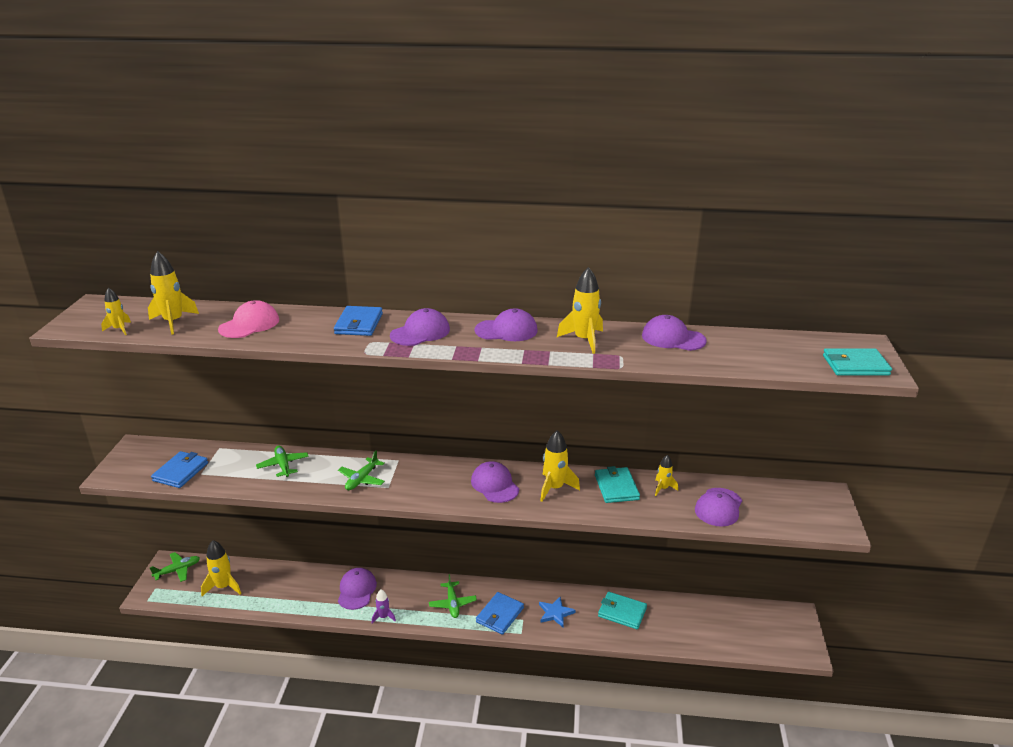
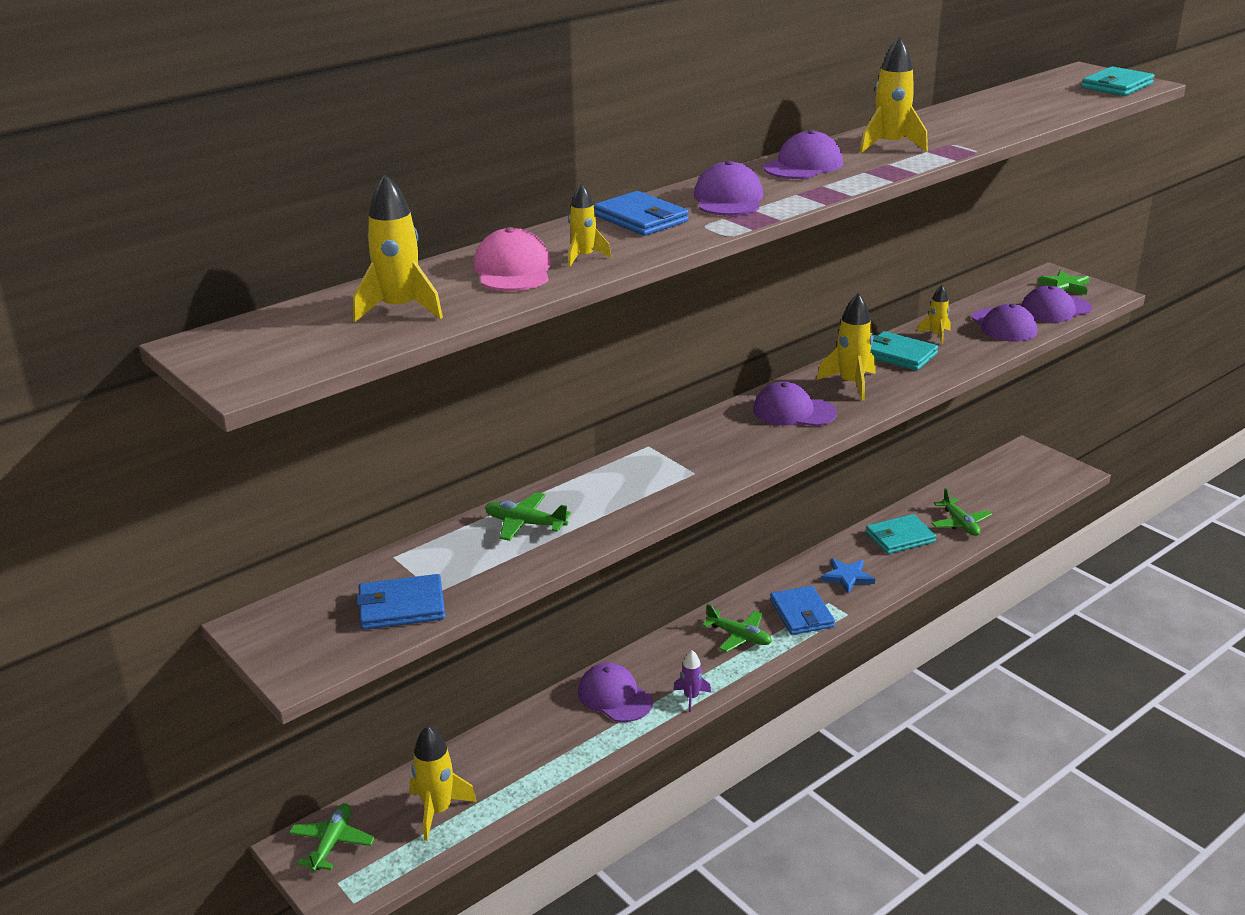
camera: 45 degrees left, 0 degrees up
yellow rocket [101,288,131,335] -> yellow rocket moved to [568,183,611,267]
blue wallet [151,451,208,488] -> blue wallet turned 75 degrees counterclockwise [356,574,445,630]
green plane [338,450,385,490] -> green plane moved to [931,488,992,536]
purple cap [642,315,707,351] -> purple cap moved to [1021,286,1092,322]
none -> green star [1038,270,1090,295]

